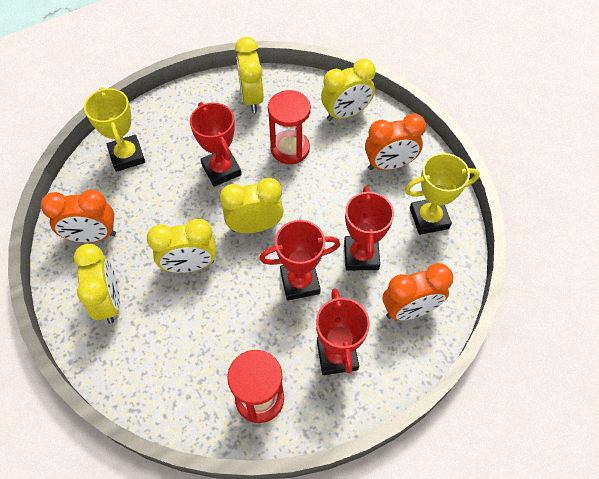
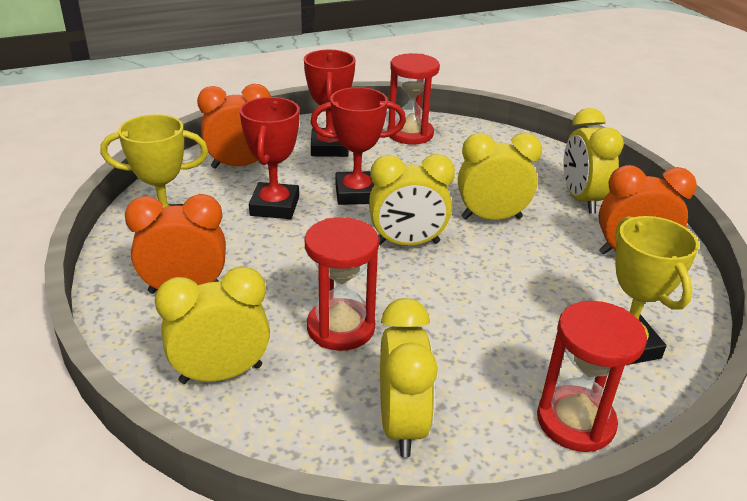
camera: 175 degrees left, 25 degrees down
red trophy [190,102,242,187] -> none
none -> red hourglass [537,301,647,452]

